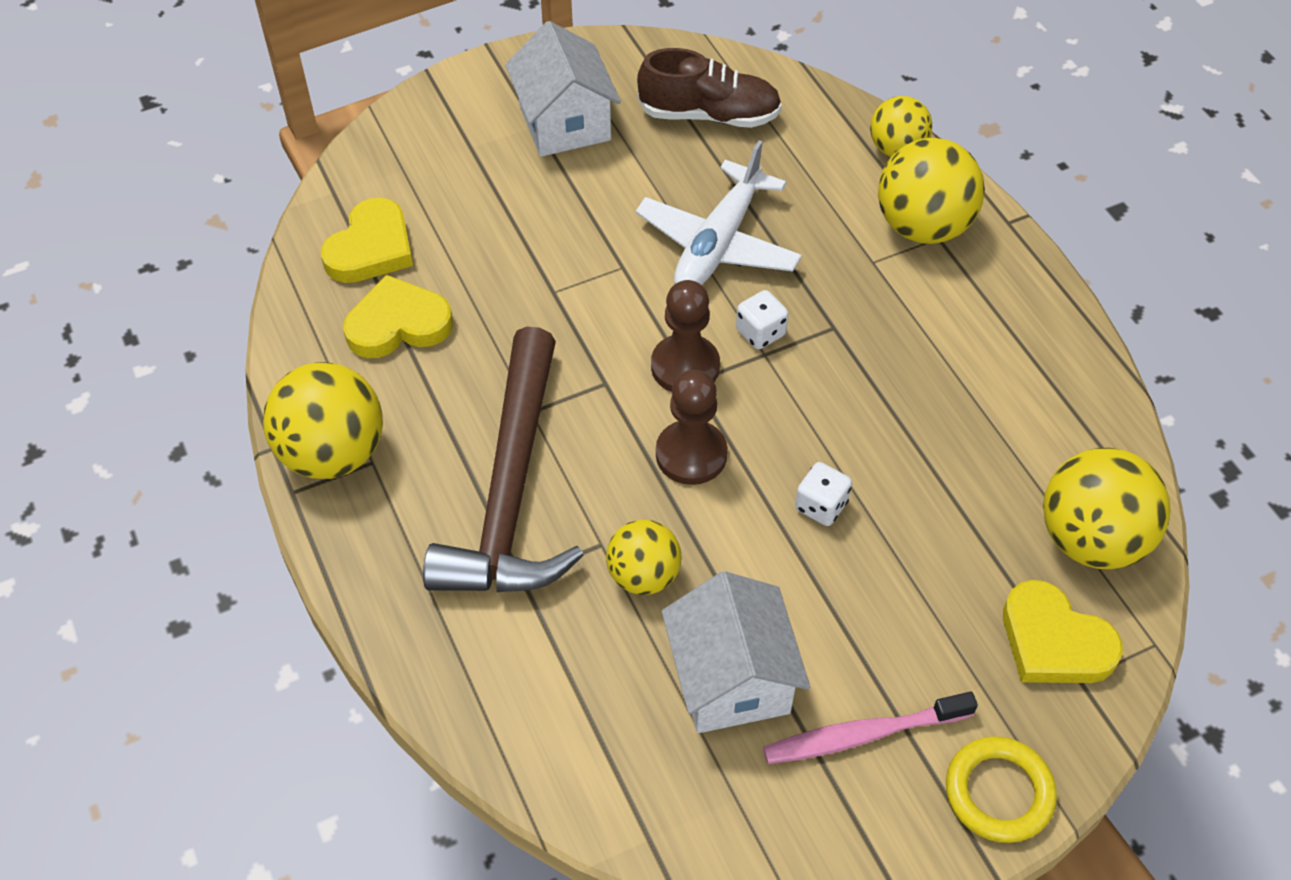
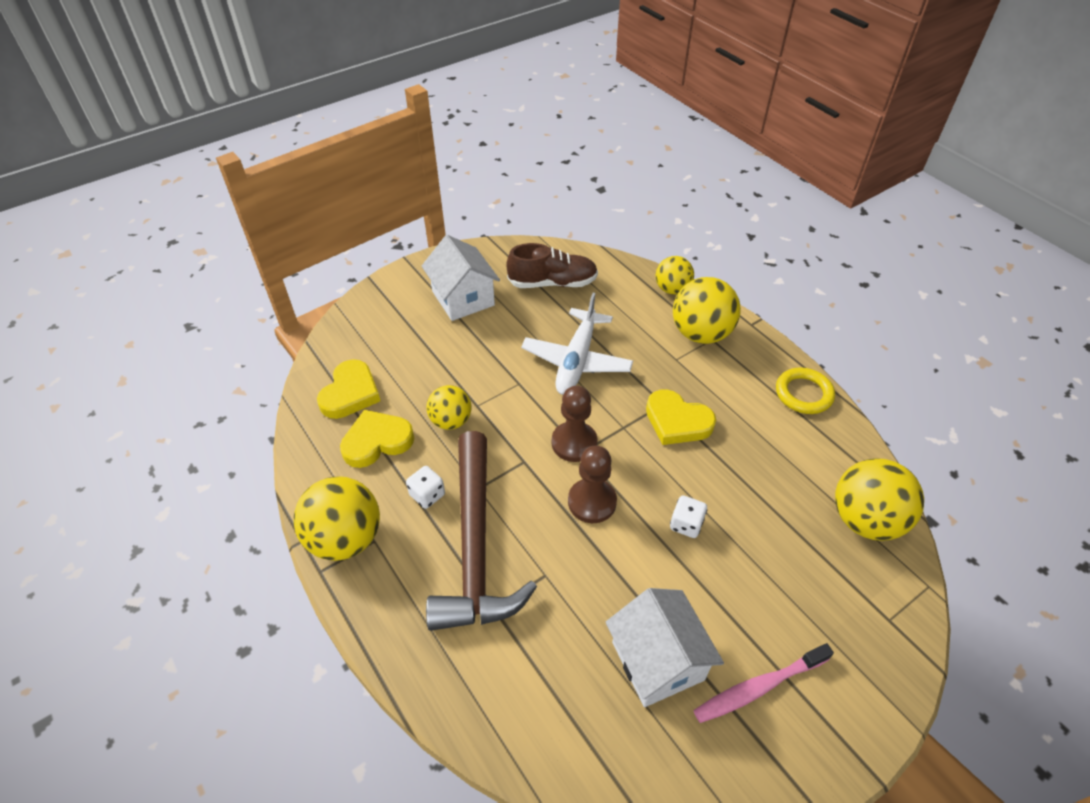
camera: 10 degrees left, 5 degrees down
yellow ball [606,520,681,595] -> yellow ball moved to [426,385,471,430]
white dice [736,290,789,349] -> white dice moved to [406,466,445,509]
yellow ring [946,736,1057,843] -> yellow ring moved to [776,367,835,414]
yellow heart [1003,580,1123,683] -> yellow heart moved to [646,389,716,445]

